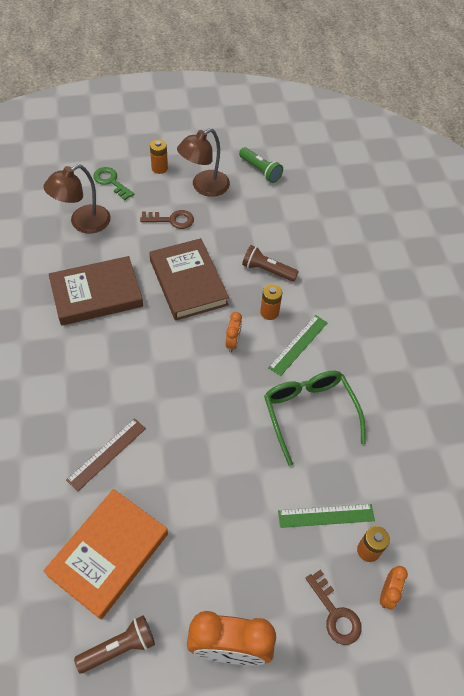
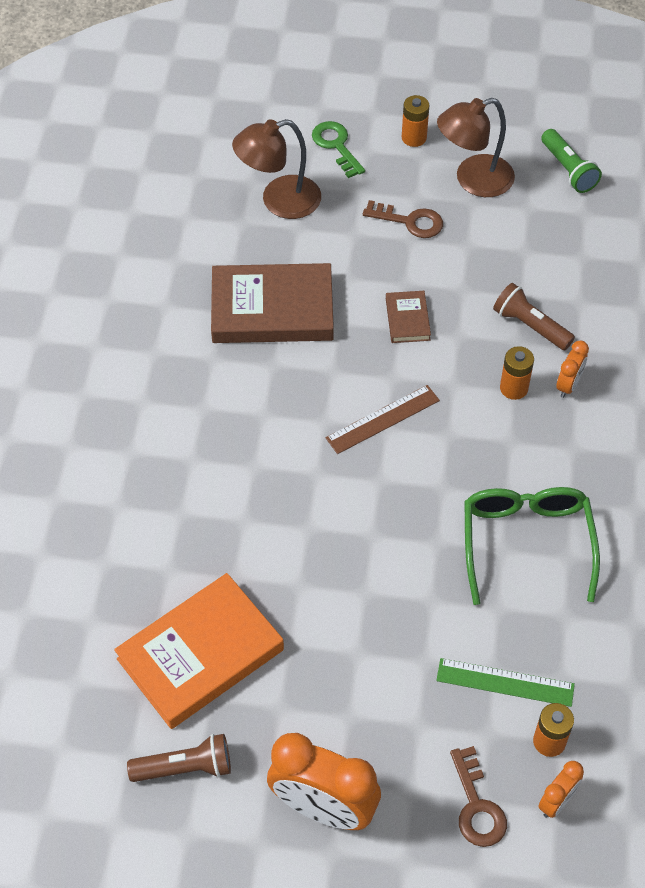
camera: 20 degrees right, 0 degrees up
brown ruler [66,418,146,491] -> brown ruler moved to [326,385,440,454]
brown book [149,238,229,321] -> brown book [386,291,431,343], size x0.47
orange clock [225,312,242,352] -> orange clock moved to [556,341,589,398]
green ruler [268,315,328,376] -> none

